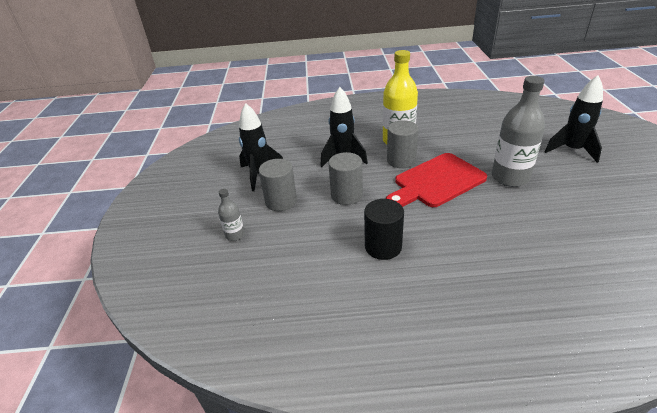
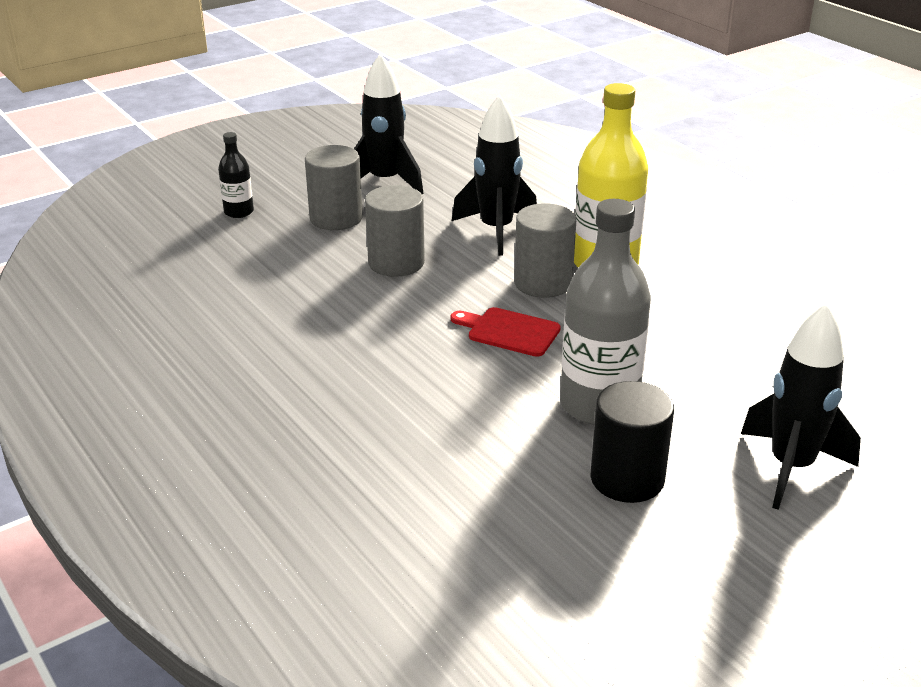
camera: 55 degrees right, 5 degrees down
grey bottle [218,189,245,241] -> black bottle [218,132,254,218]
black cylinder [364,199,404,260] -> black cylinder moved to [591,381,674,503]
red cutting board [386,153,487,207] -> red cutting board [450,307,561,357], size x0.52

